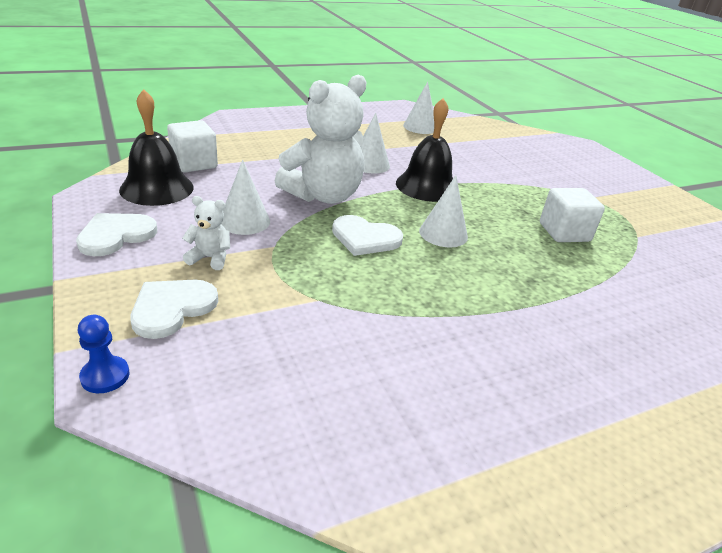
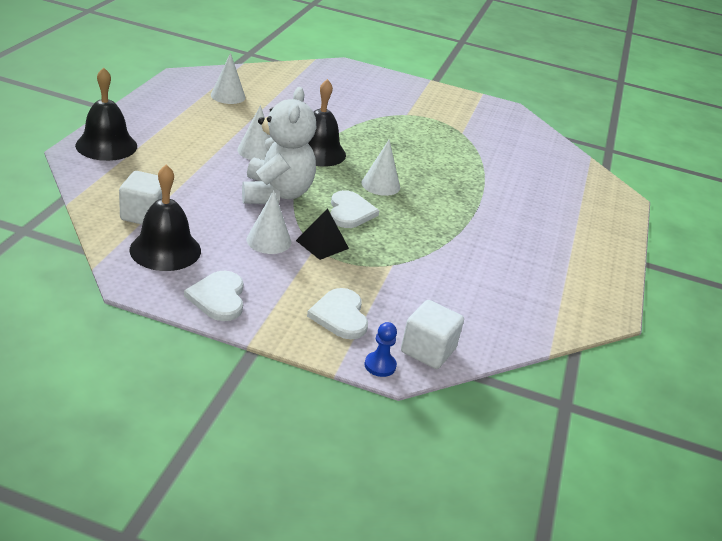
camera: 50 degrees left, 0 degrees up
white teddy bear [182,196,230,270] -> none
white heart [332,215,403,256] -> white heart turned 60 degrees counterclockwise [330,190,380,228]
white cube [540,188,605,242] -> white cube moved to [401,300,464,369]
none -> black bell [75,67,137,161]
none -> black pyramid [296,208,349,260]

